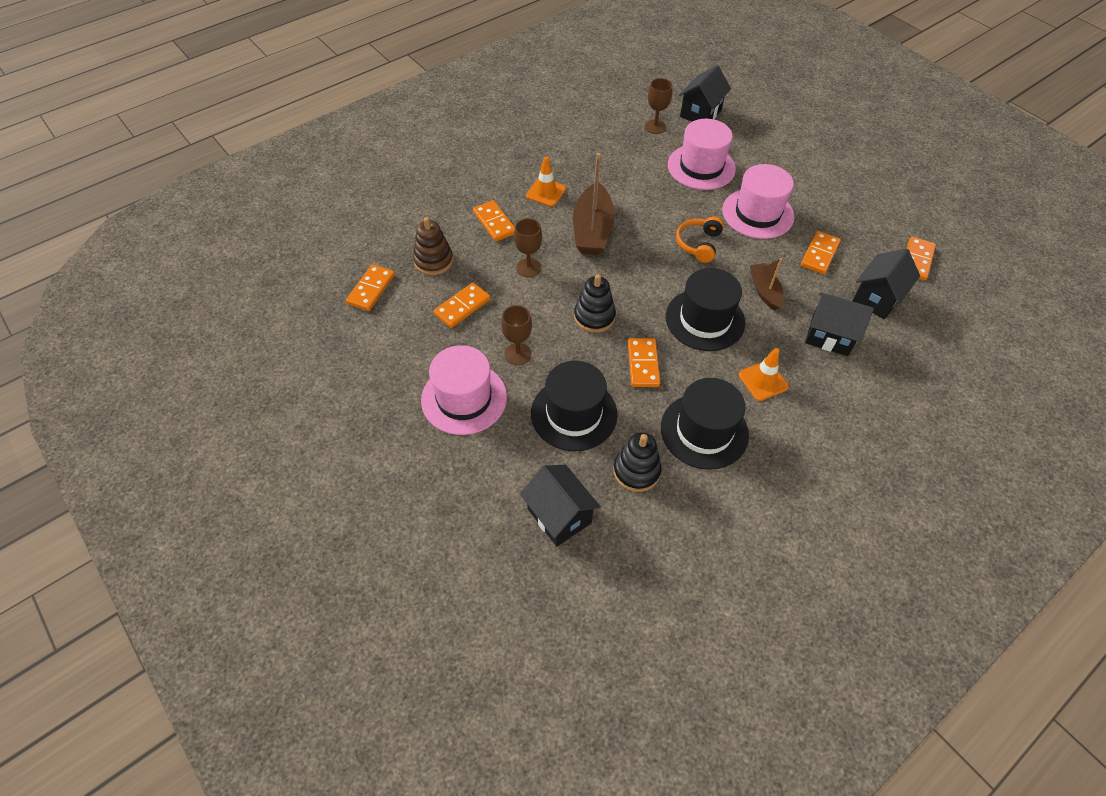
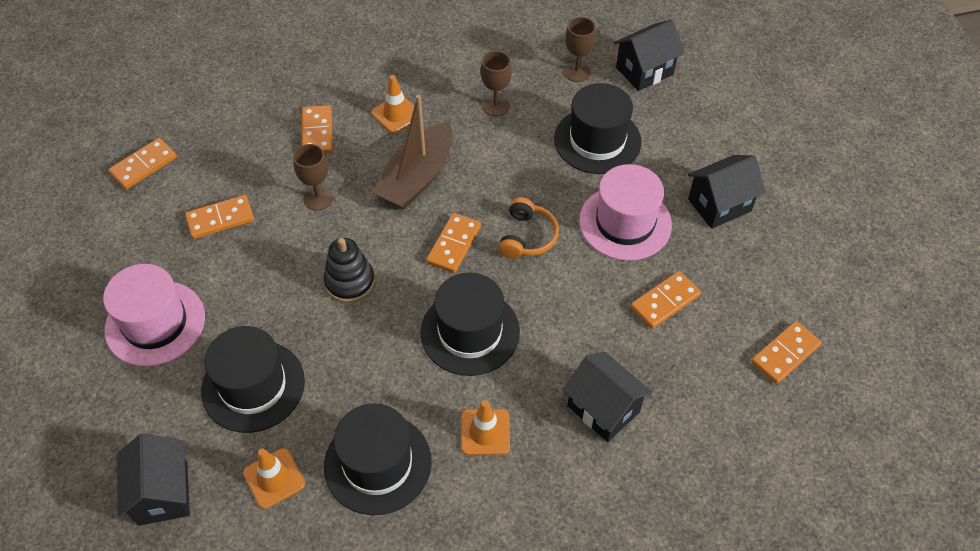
camera: 25 degrees right, 0 degrees up
brown stacking toy [413,217,453,275] -> none
brown goblet [501,305,532,365] -> brown goblet moved to [480,51,512,117]
black stacking toy [613,432,662,492] -> orange traffic cone [243,448,305,509]
orange domino [628,338,660,387] -> orange domino moved to [426,213,481,273]
pink hat [668,119,736,190] -> black hat [554,83,642,174]
orange headphones [676,216,724,263] -> orange headphones turned 150 degrees clockwise [499,197,559,259]
brown boat [750,258,783,311] -> none
black house [852,248,920,319] -> black house moved to [688,155,766,229]

